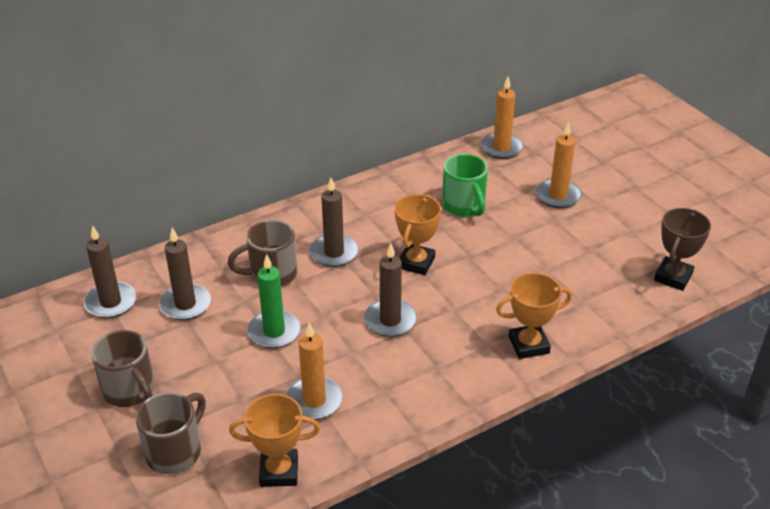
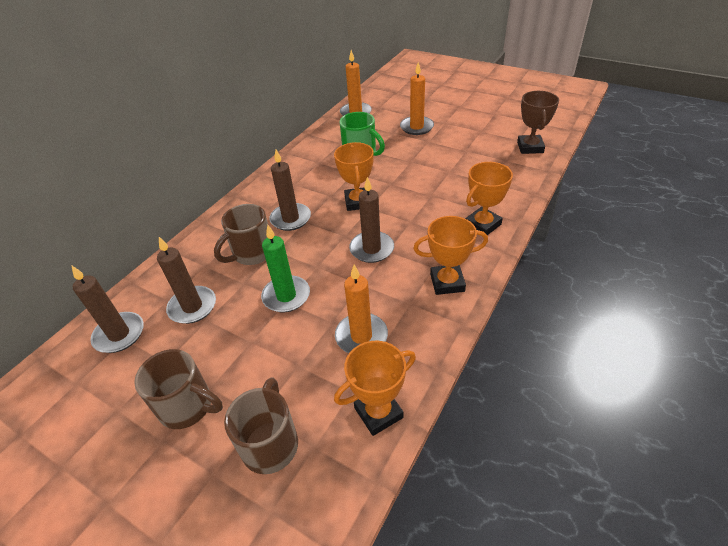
camera: 25 degrees left, 5 degrees up
none -> orange trophy [414,216,488,295]

